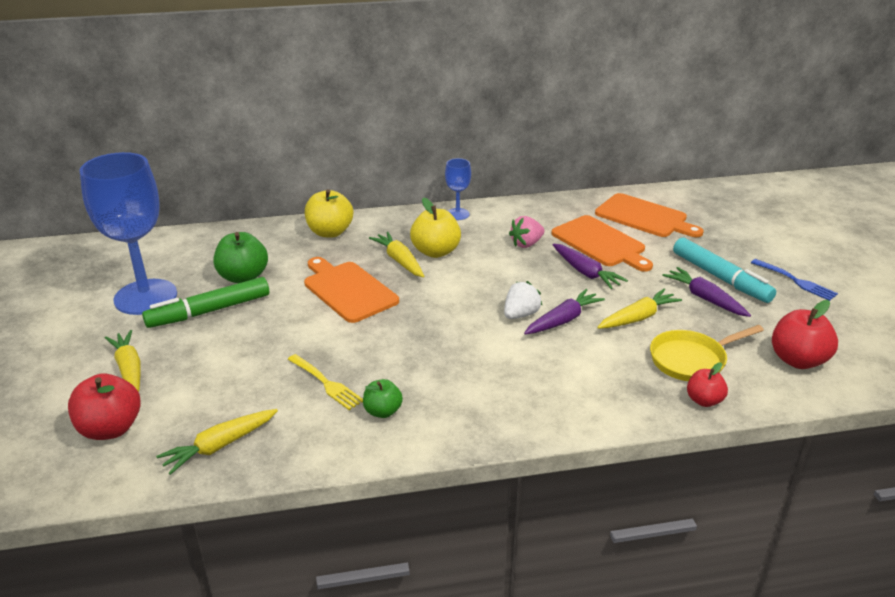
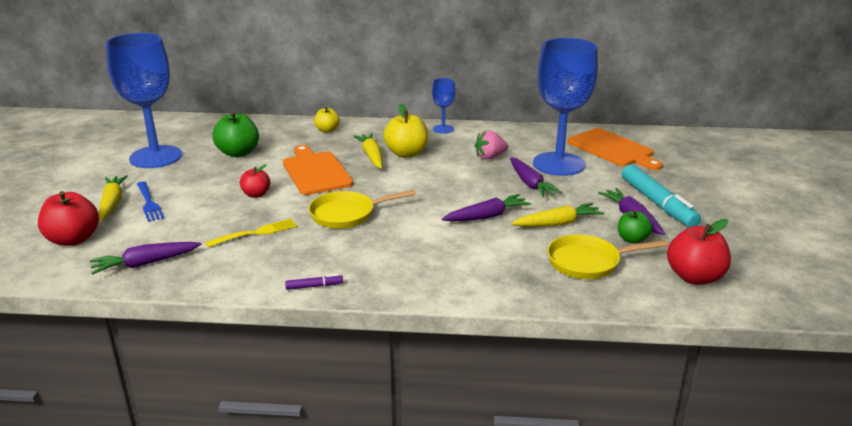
camera: 15 degrees right, 5 degrees down
green marker [142,277,269,328] -> none
yellow carrot [156,409,278,475] -> purple carrot [89,242,201,275]
yellow fork [288,354,363,410] -> yellow fork turned 90 degrees counterclockwise [205,219,297,247]
yellow apple [305,189,353,238] -> yellow apple [314,107,340,133], size x0.60
green apple [363,379,403,418] -> green apple moved to [618,210,652,244]
white strawberry [504,281,543,319] -> none
orange cutting board [551,215,653,272] -> blue goblet [533,38,598,176]
red apple [687,362,728,407] -> red apple moved to [240,164,270,198]
blue fork [751,259,838,301] -> blue fork moved to [137,181,164,222]
none -> purple marker [285,274,343,290]
none -> yellow pan [308,190,416,229]

